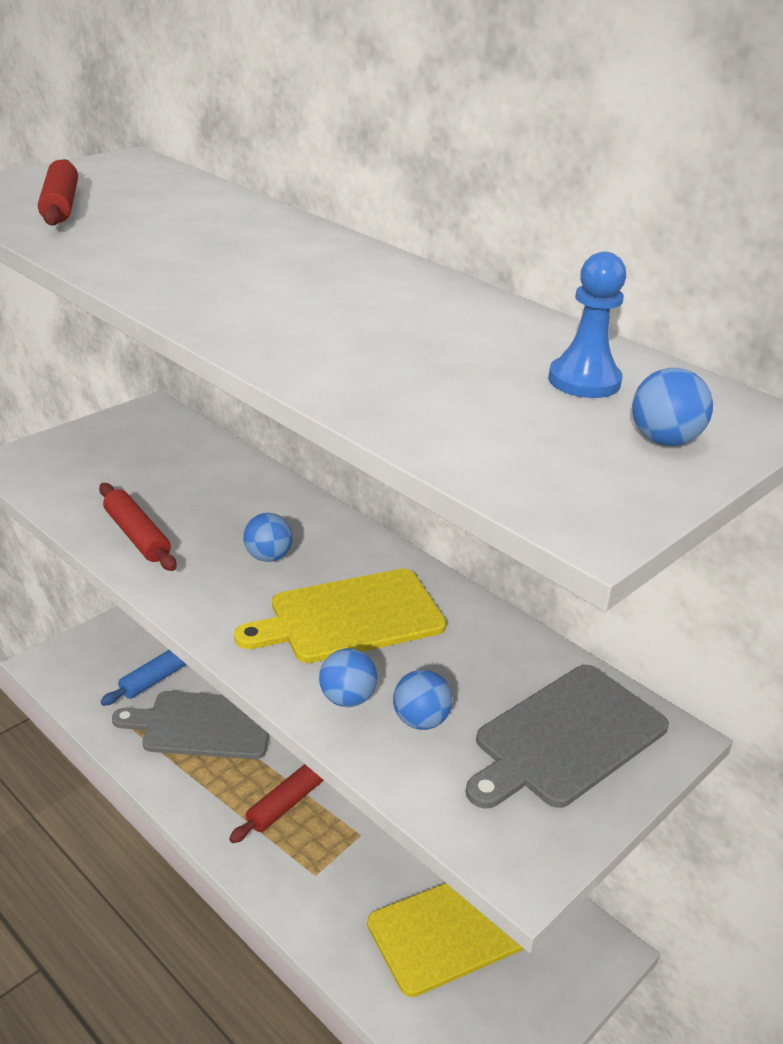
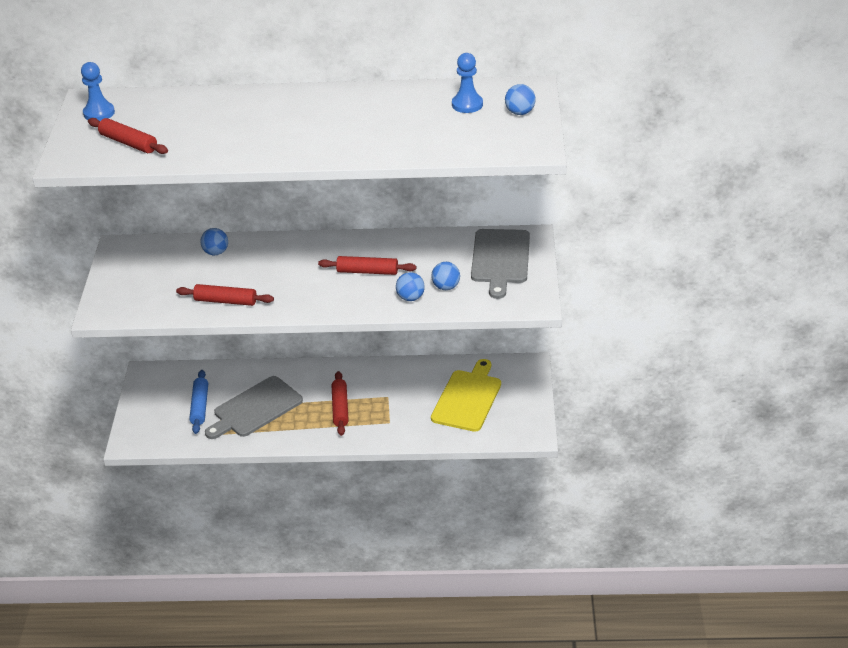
camera: 40 degrees left, 5 degrees up
yellow cutting board [234,569,446,663] -> red rolling pin [318,256,416,275]
blue ball [243,513,293,562] -> blue ball moved to [200,228,228,255]
none -> blue pawn [81,62,115,121]

